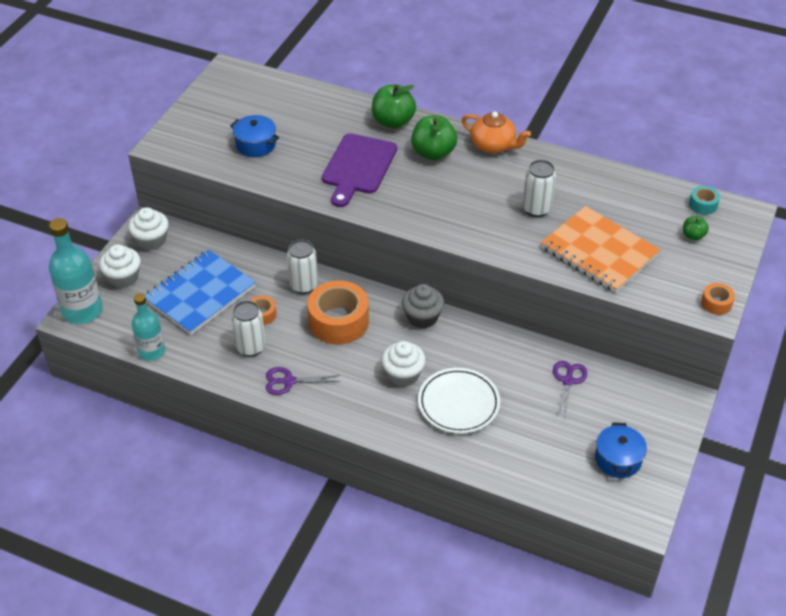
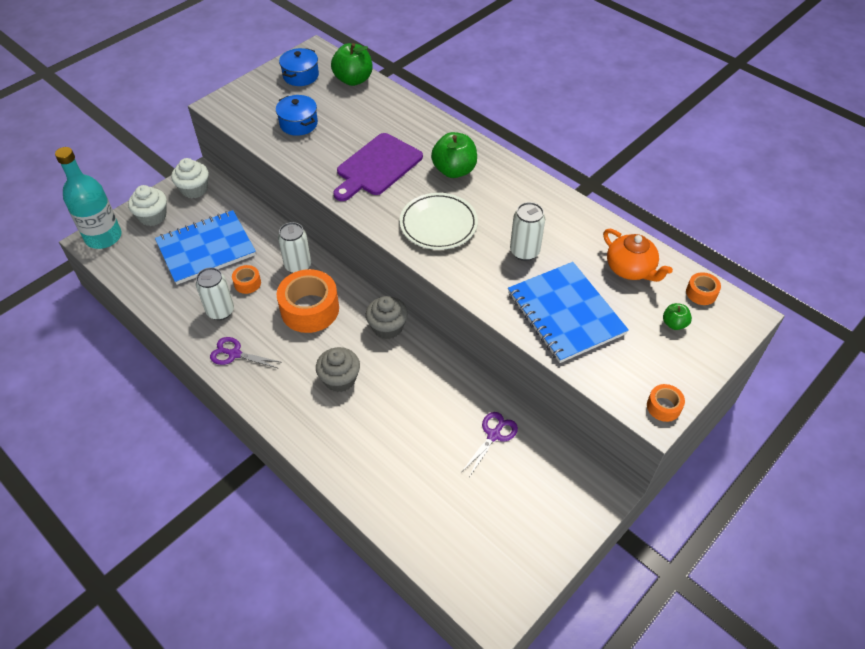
camera: 20 degrees right, 5 degrees up
turquoise bottle [132,293,165,361] -> none
green apple [372,84,416,128] -> green apple moved to [331,43,372,86]
white cupcake [382,341,426,387] -> grey cupcake [316,347,360,392]
white plate [418,368,500,434] -> white plate moved to [400,193,478,250]
orange teapot [462,112,531,153] -> orange teapot moved to [603,229,673,282]
orange notebook [541,206,660,293] -> blue notebook [508,262,629,363]
blue pot [595,422,647,478] -> blue pot moved to [279,48,319,86]
turquoise tape [689,186,720,215] -> orange tape [686,272,721,305]

